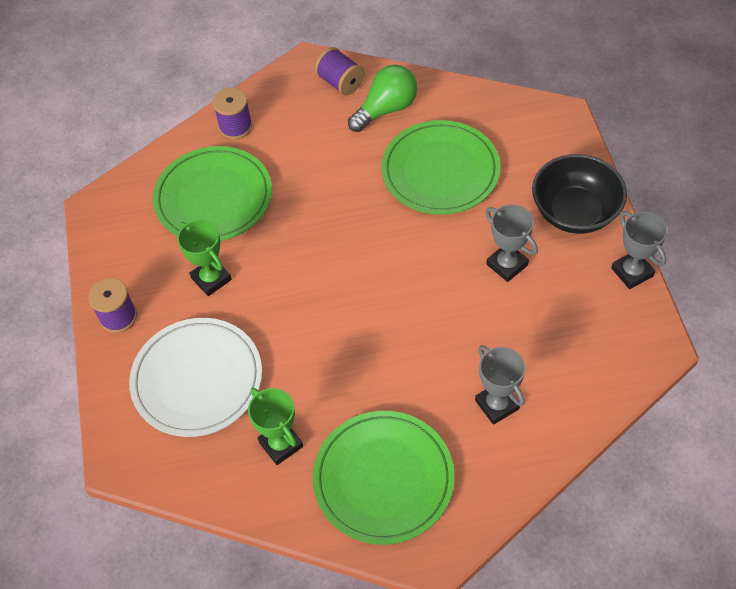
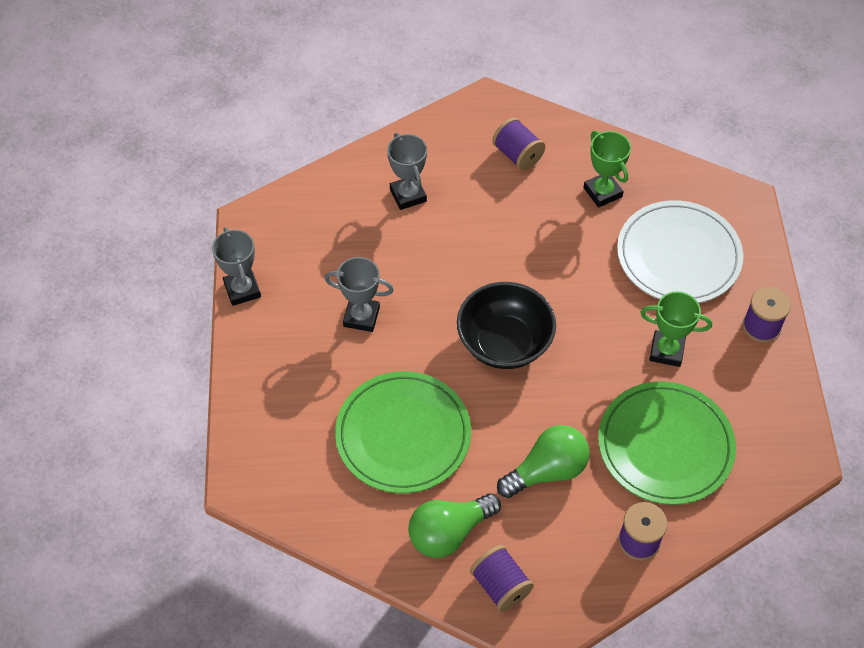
camera: 175 degrees left, 0 degrees up
green trophy [177,220,232,296] -> green trophy turned 45 degrees counterclockwise [640,291,712,367]
green plate [313,411,454,545] -> purple spool [492,118,545,170]
grey trophy [486,204,538,282] -> grey trophy turned 45 degrees counterclockwise [325,257,394,332]
black bowl [532,154,627,234] -> black bowl moved to [457,282,556,369]
none -> green light bulb [497,425,590,498]

